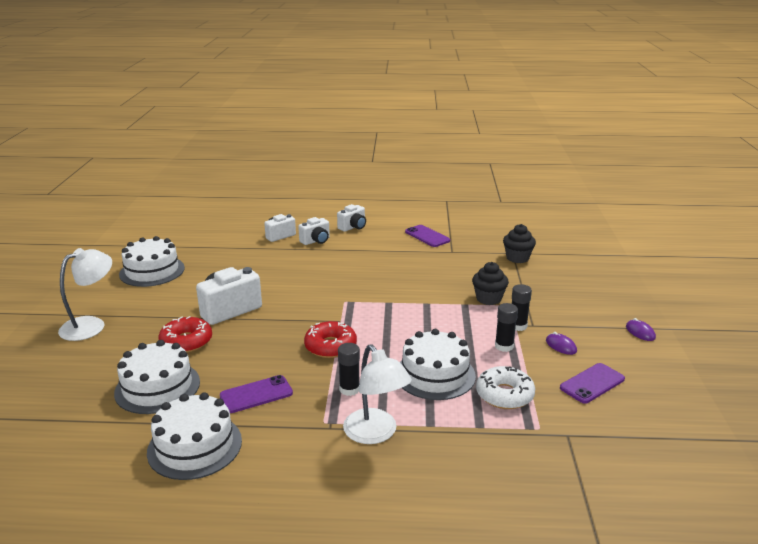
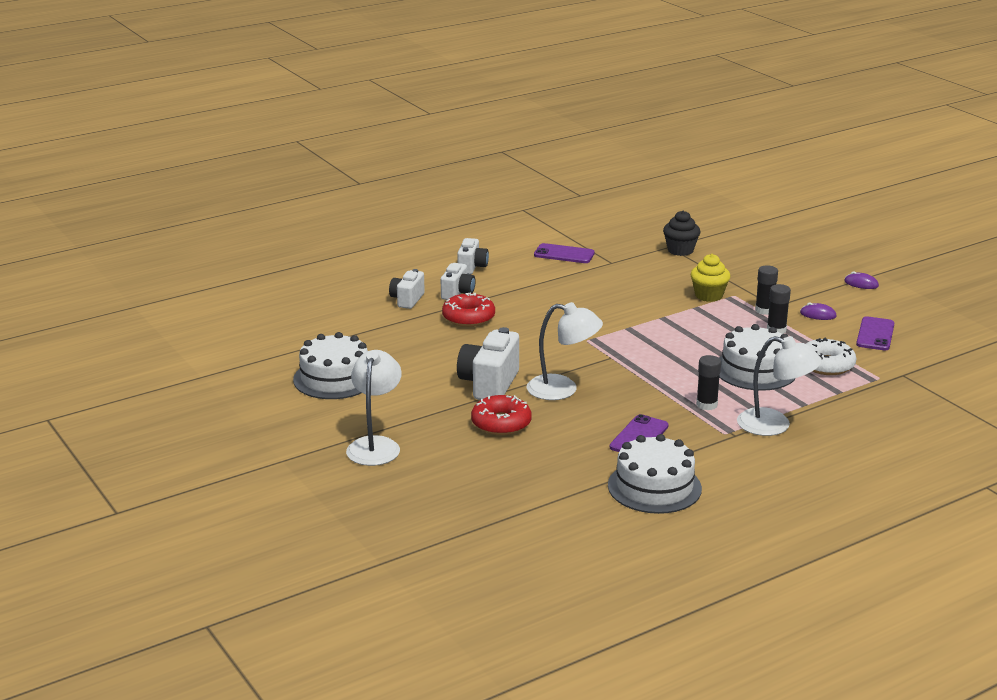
camera: 35 degrees left, 0 degrees up
white cake [114,340,200,414] -> none
red donut [304,321,357,358] -> red donut moved to [442,293,495,327]
black cupcake [472,262,509,305] -> yellow cupcake [691,254,730,302]
none -> white lamp [527,302,603,400]

